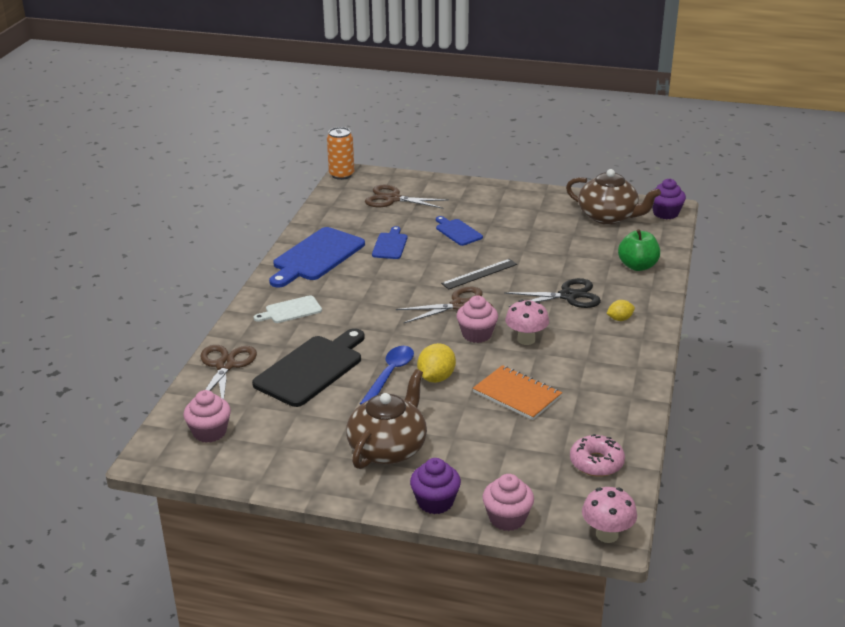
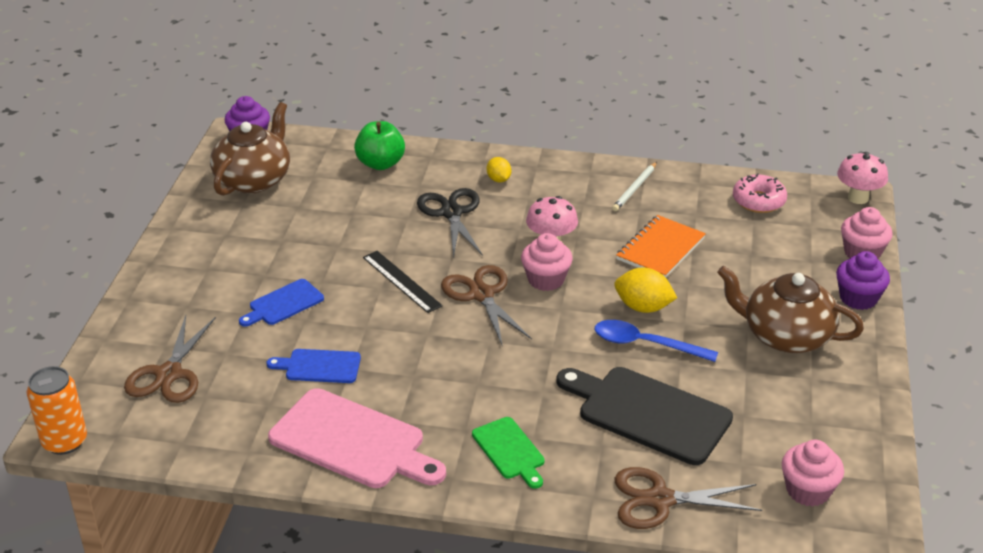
camera: 95 degrees left, 5 degrees up
white cutting board [254,295,322,323] -> green cutting board [472,417,545,489]
blue cutting board [269,227,365,288] -> pink cutting board [268,388,446,488]
none -> white pencil [612,162,657,211]

